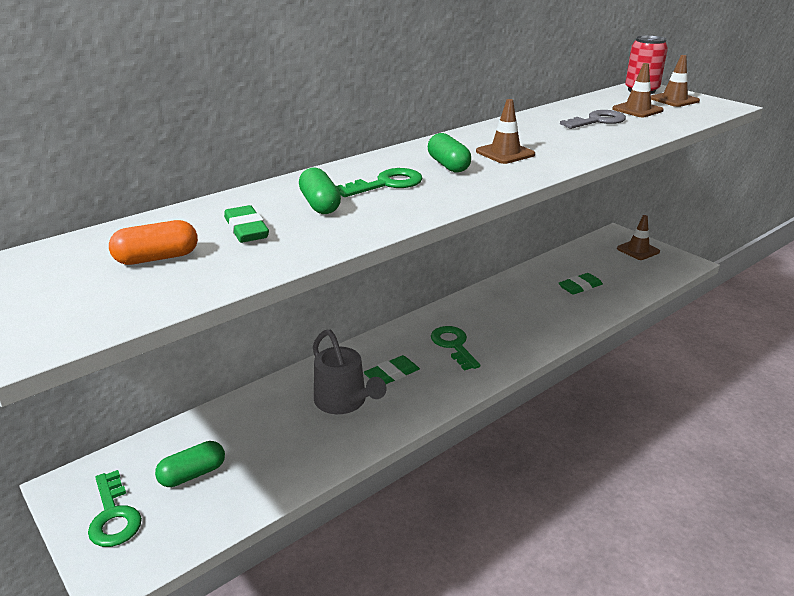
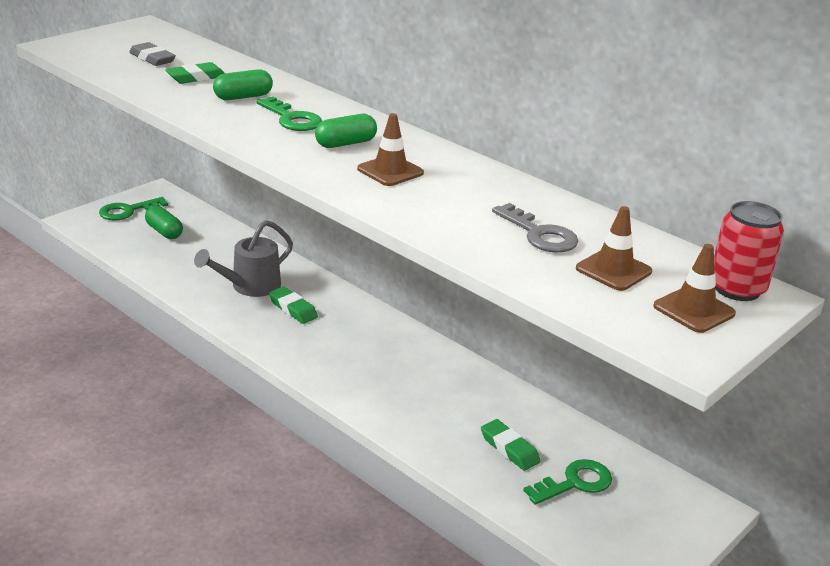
camera: 80 degrees right, 0 degrees up
orange capsule [109,220,198,265] -> grey eraser [129,42,176,66]
green key [431,326,480,370] -> green key moved to [523,459,612,505]
brown traffic cone [617,215,660,260] -> none

